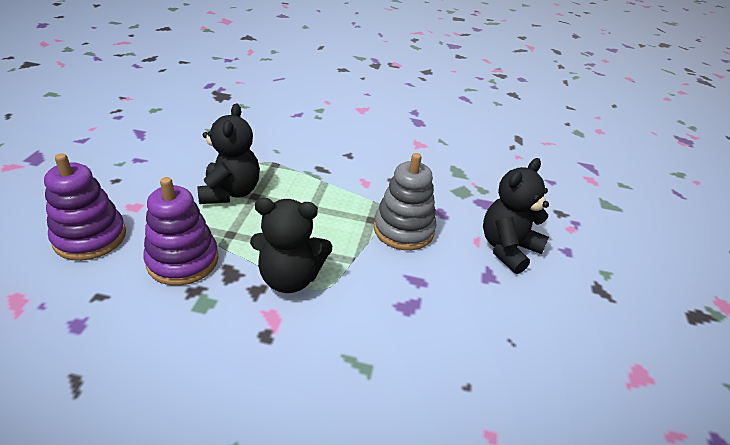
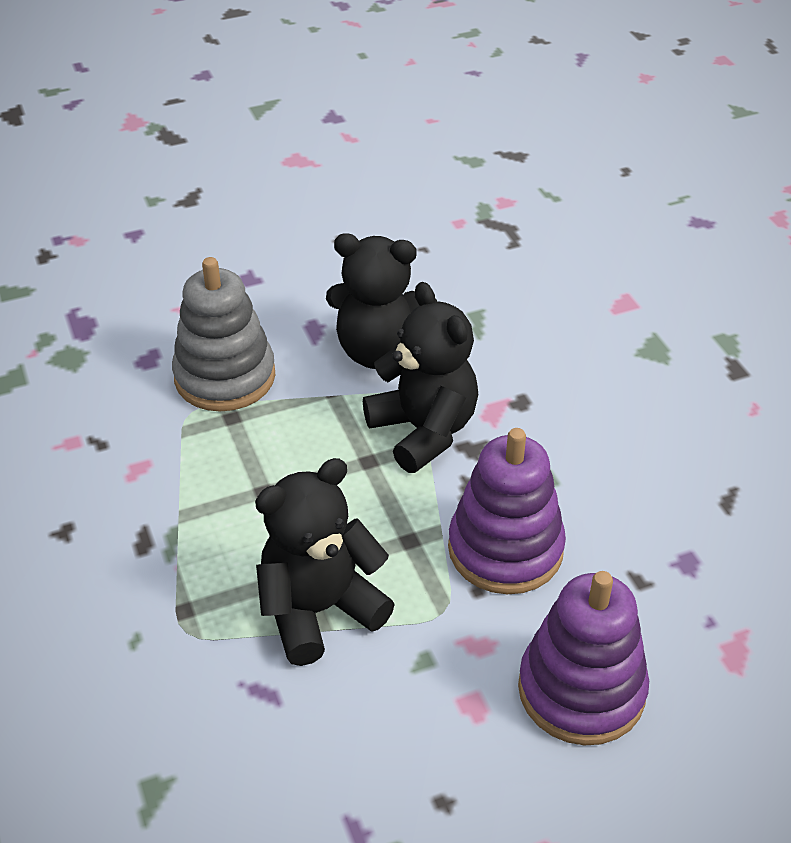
camera: 120 degrees left, 5 degrees up
black teddy bear [483,158,549,274] -> black teddy bear moved to [326,233,438,369]

